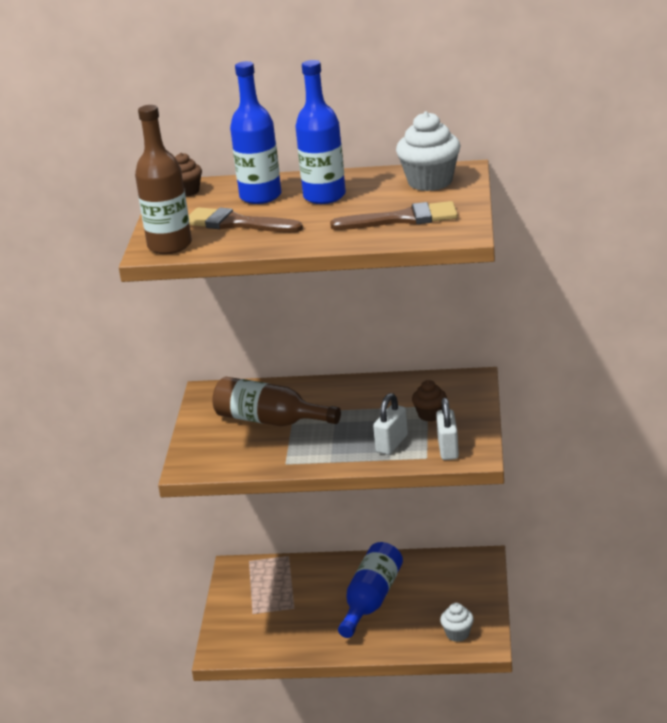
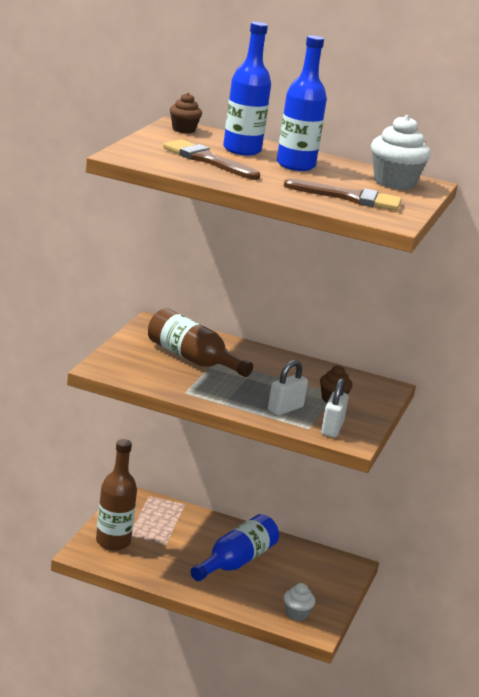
camera: 10 degrees right, 5 degrees down
brown bottle [135,105,192,254] -> brown bottle moved to [96,439,137,550]

